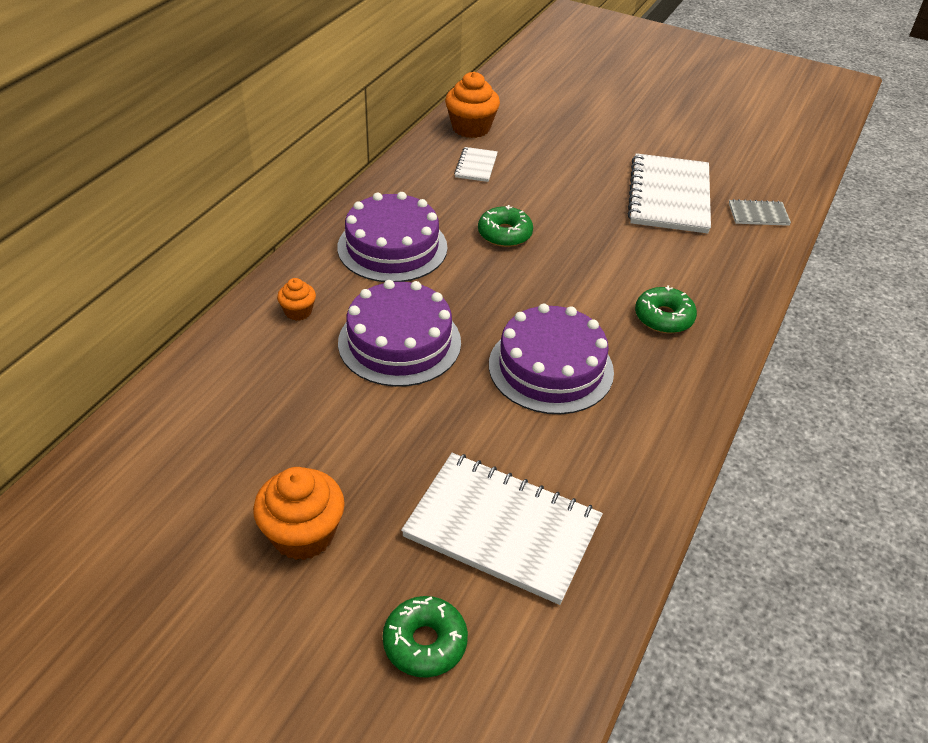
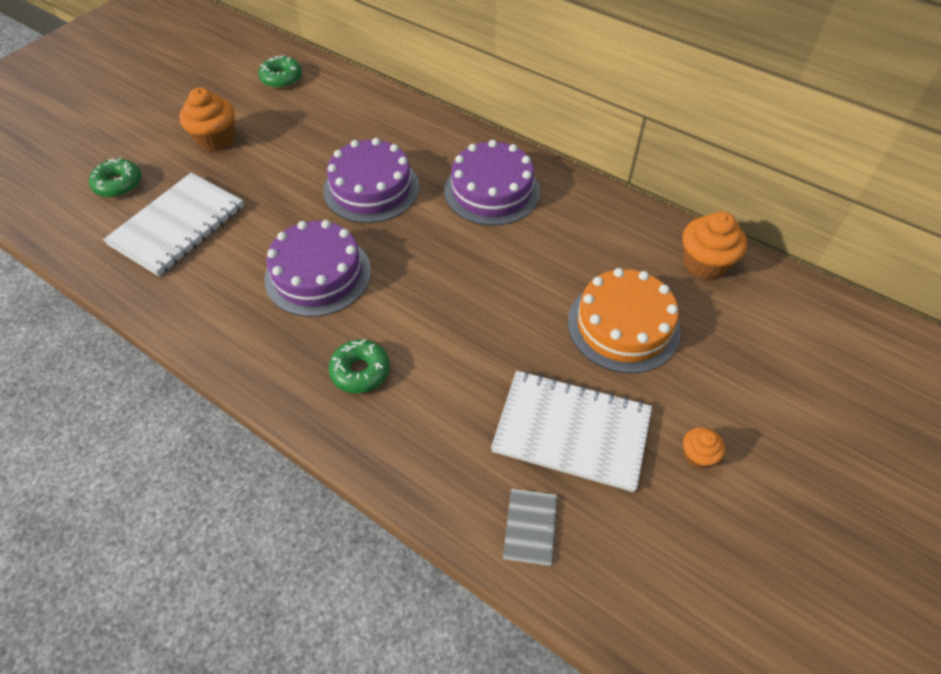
camera: 100 degrees right, 10 degrees up
orange cupcake [277,278,316,321] -> orange cupcake moved to [683,427,725,469]
white notebook [454,147,498,182] -> none
green donut [478,205,533,247] -> green donut moved to [258,55,302,88]
none -> orange cake [568,268,681,373]

